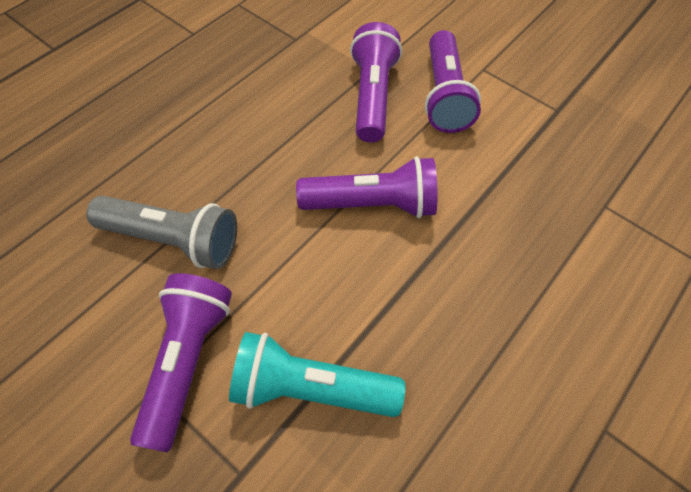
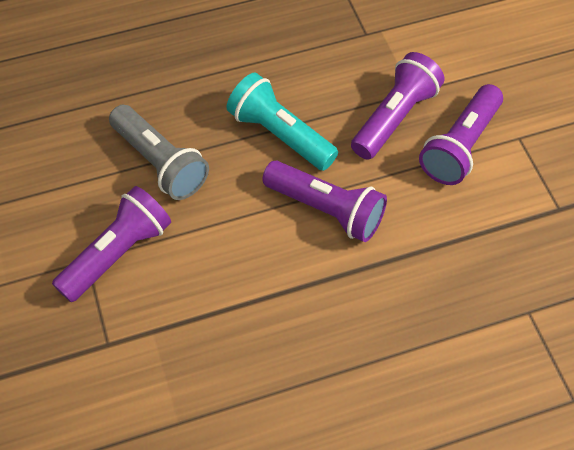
camera: 35 degrees right, 0 degrees up
turquoise flashlight [229,332,405,417] -> turquoise flashlight moved to [226,73,338,171]

